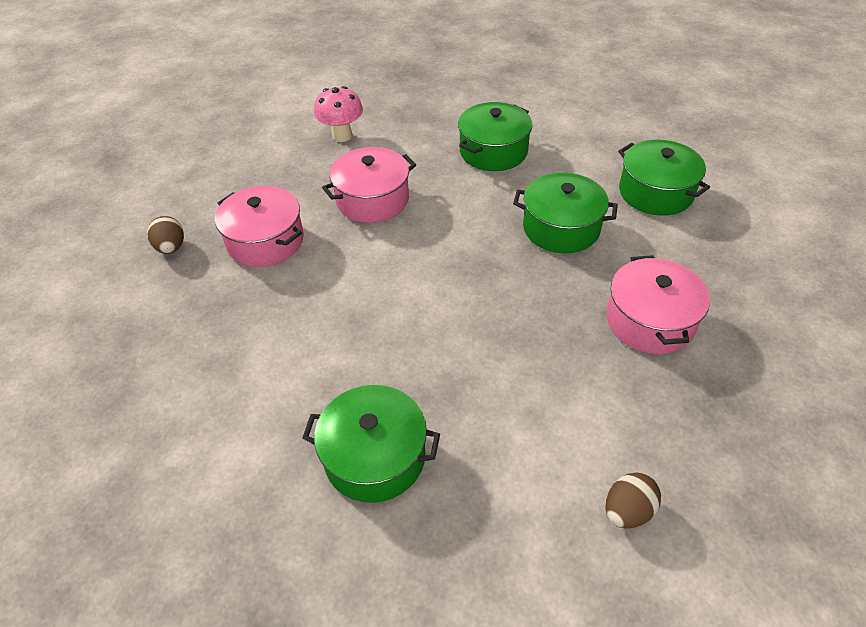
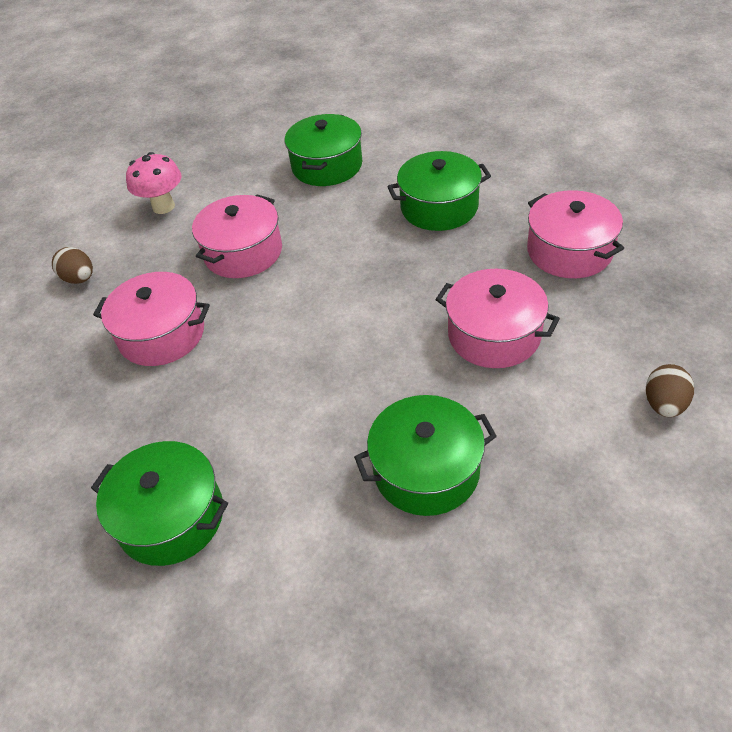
camera: 25 degrees left, 0 degrees up
brown egg [147,216,184,254] -> brown egg moved to [52,247,93,284]
green pot [618,140,710,216] -> green pot moved to [91,441,228,566]
none -> pink pot [435,269,560,368]

